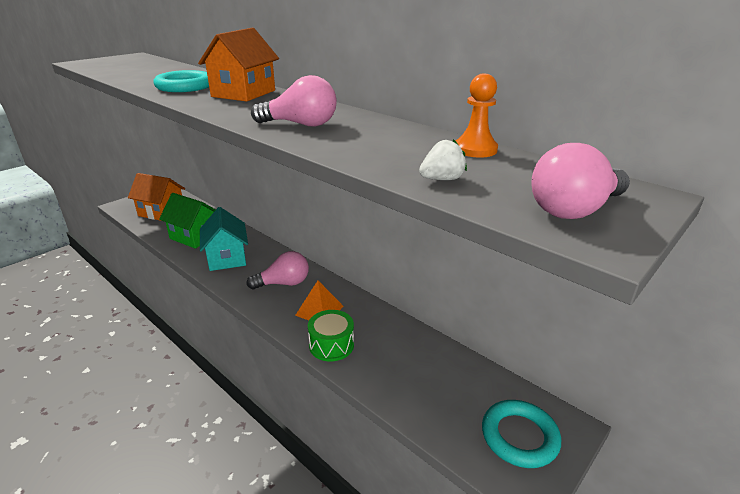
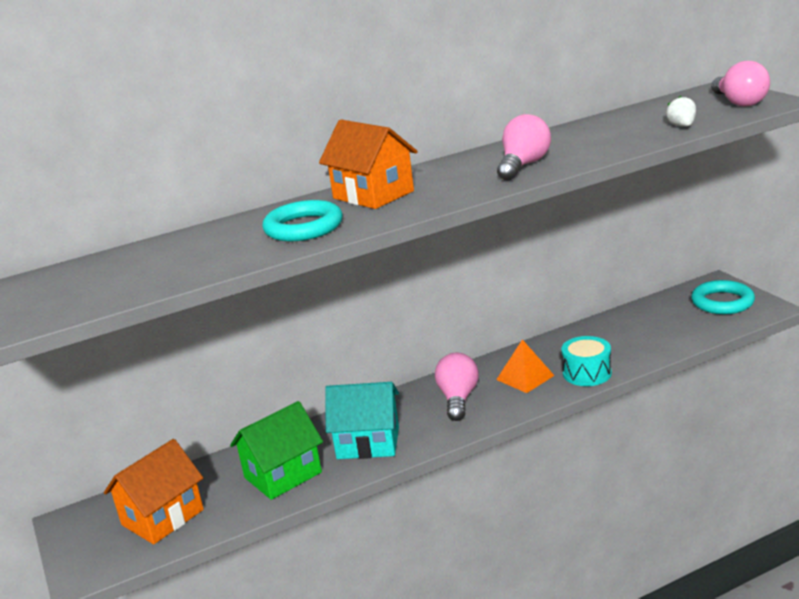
camera: 65 degrees left, 5 degrees down
green drum [308,310,354,361] -> turquoise drum [561,336,612,386]
orange pawn [456,74,498,158] -> none

